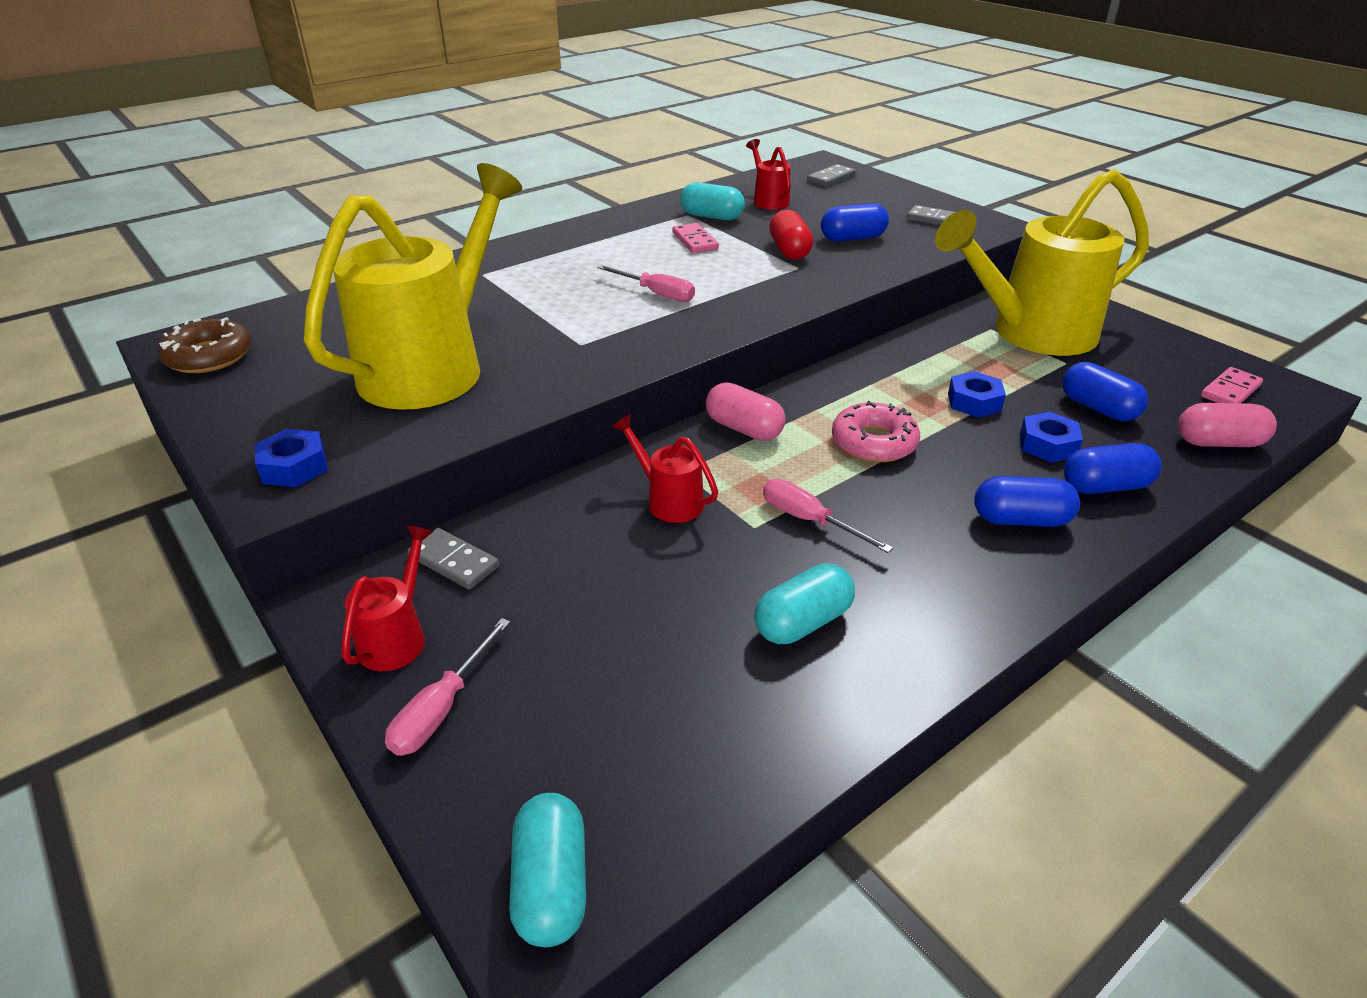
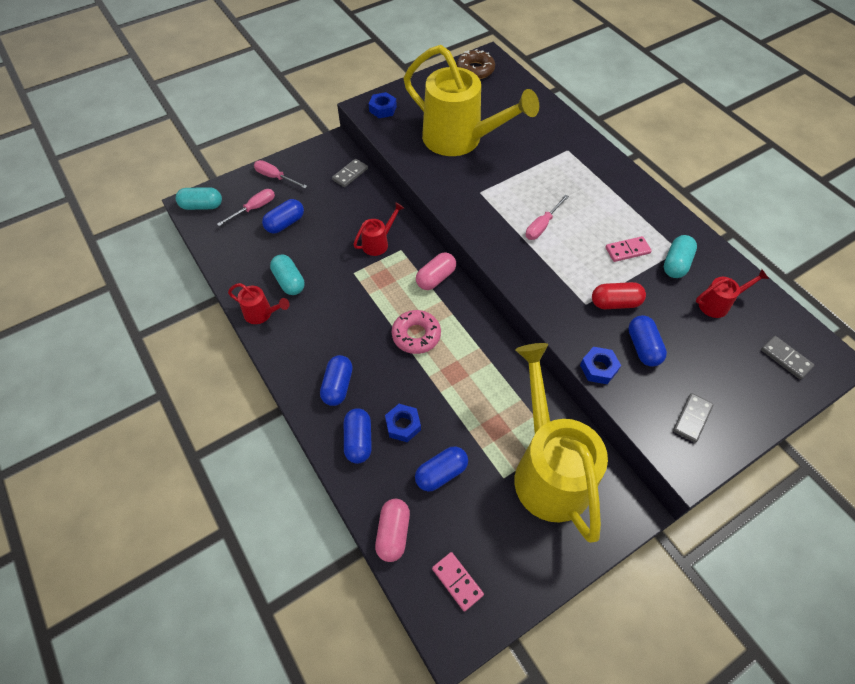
camera: 95 degrees right, 20 degrees up
red watering can [341,525,433,671] -> red watering can moved to [228,283,289,324]
pink screwdriver [763,479,893,553] -> pink screwdriver moved to [217,189,275,226]
blue nut [948,371,1006,418] -> blue nut moved to [580,347,621,384]
none -> blue capsule [262,199,304,234]

